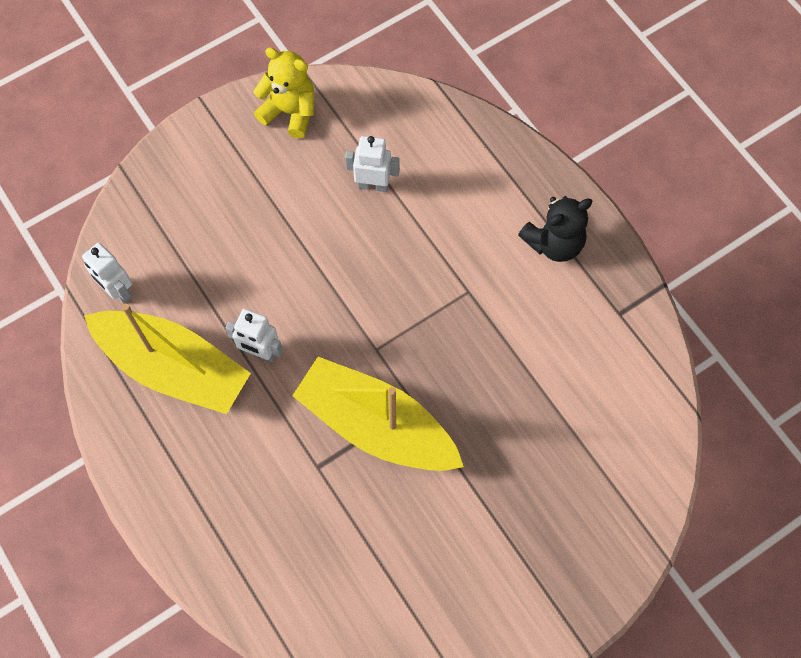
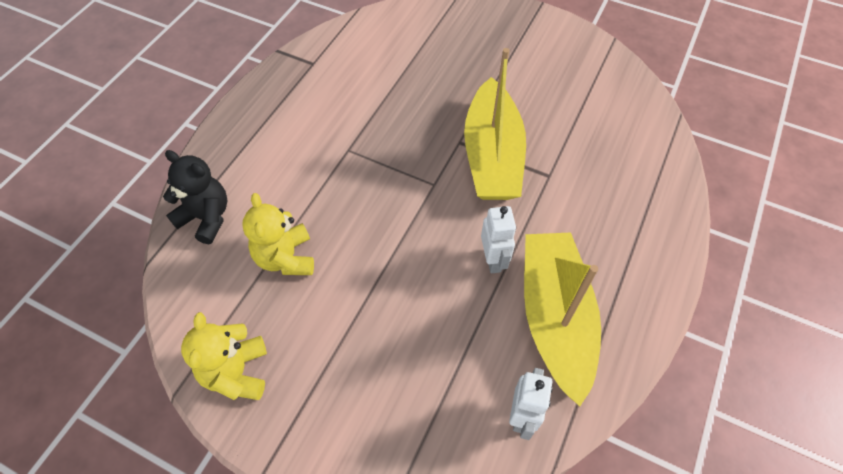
camera: 120 degrees left, 10 degrees down
white robot [345,136,400,192] -> yellow teddy bear [242,193,314,275]
black teddy bear [518,196,592,262] -> black teddy bear moved to [163,150,228,244]

